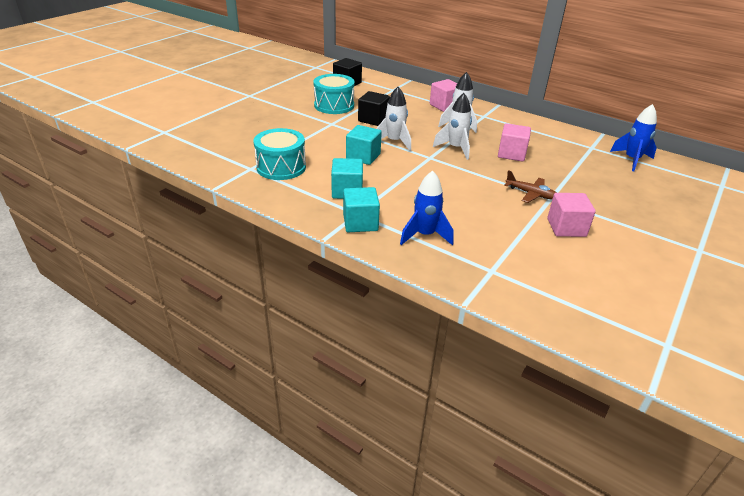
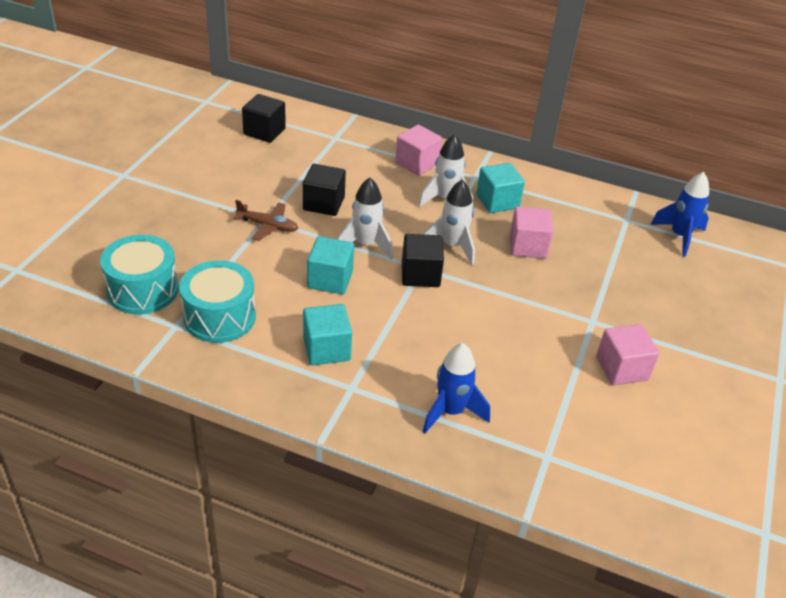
camera: 15 degrees left, 5 degrees up
turquoise drum [313,74,355,114] -> turquoise drum moved to [100,235,179,315]
turquoise cube [343,187,380,232] -> turquoise cube moved to [476,163,525,213]
brown plane [504,170,557,203] -> brown plane moved to [233,200,298,241]
none -> black cube [402,234,444,287]

